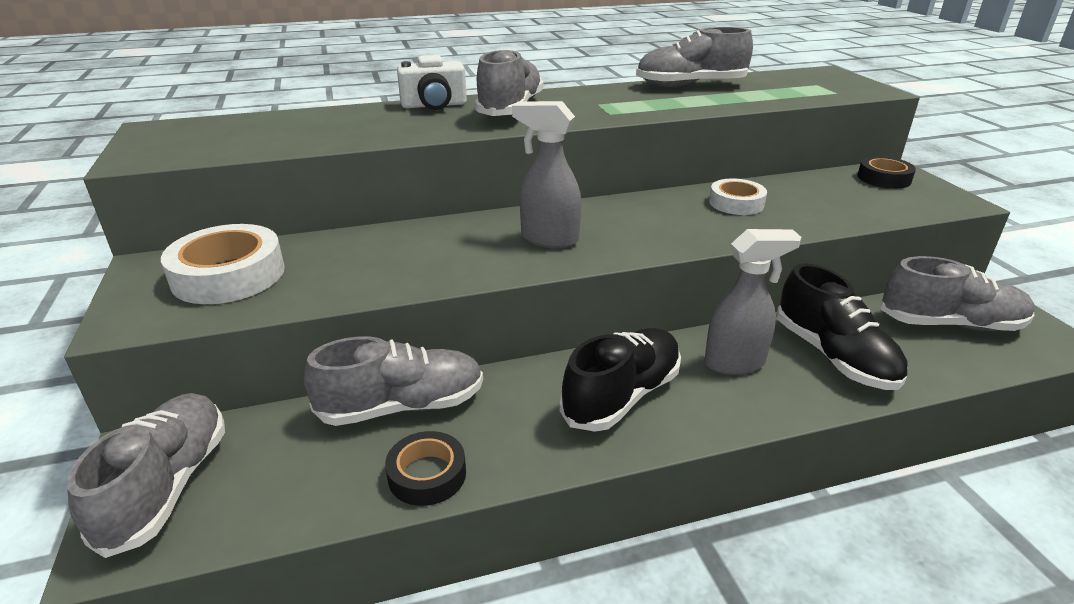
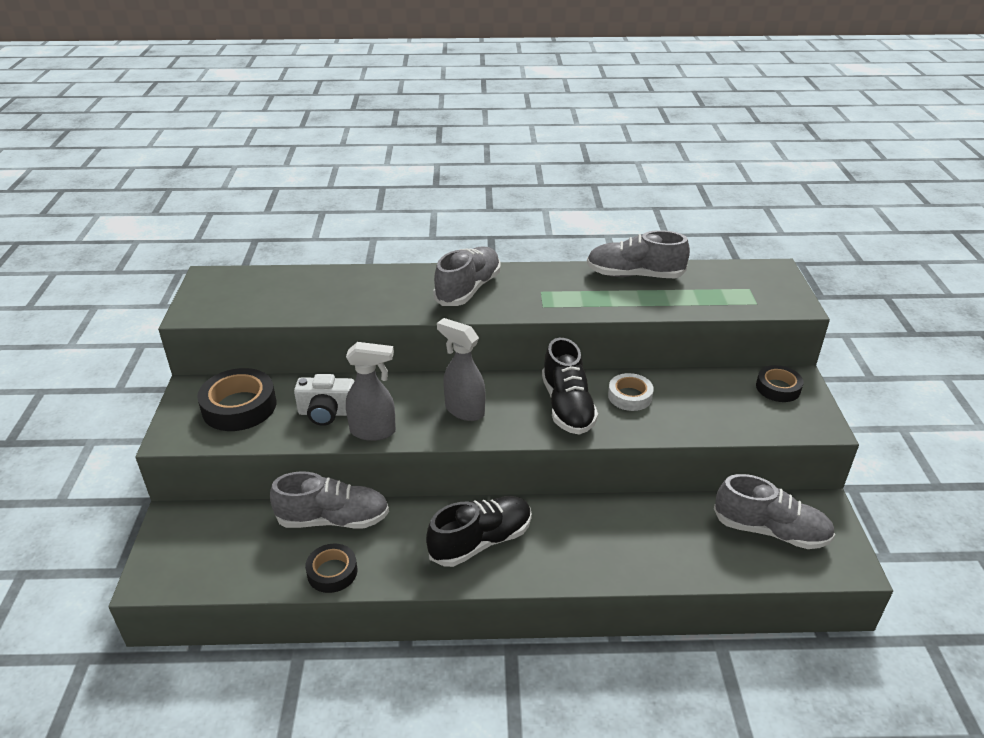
camera: 15 degrees right, 5 degrees up
grey shoe [67,393,225,558] -> none
white tape [161,224,285,304] -> black tape [197,368,276,431]
white camera [397,55,467,110] -> white camera moved to [294,374,354,426]
grey spray bottle [704,229,801,375] -> grey spray bottle moved to [346,342,396,441]
black shoe [776,263,907,390] -> black shoe moved to [542,338,598,435]

